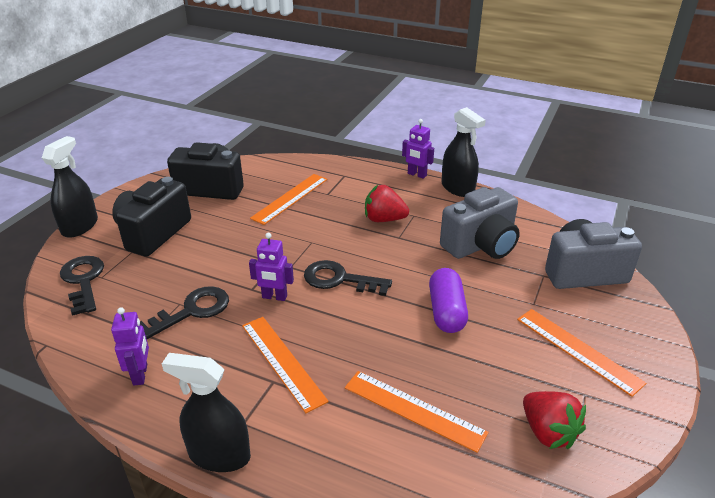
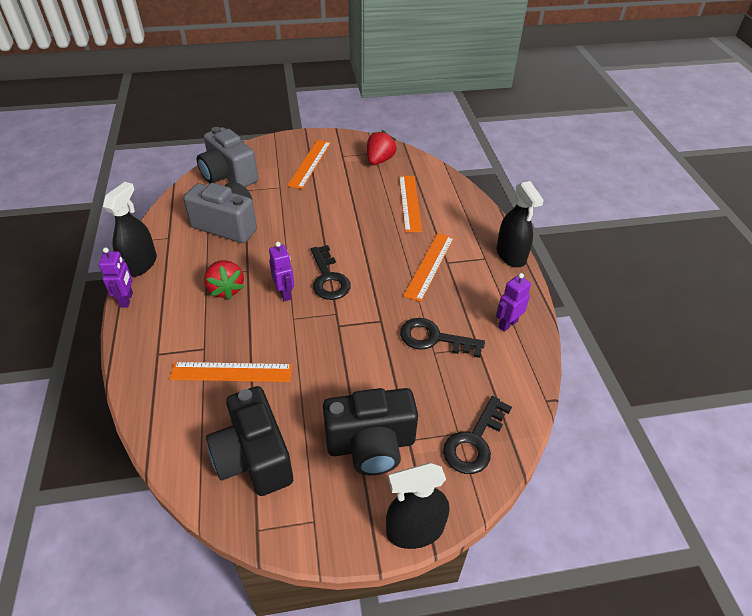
camera: 125 degrees left, 10 degrees up
purple robot [249,233,294,301] -> purple robot moved to [269,242,294,301]
purple capsule [429,268,468,333] -> none

